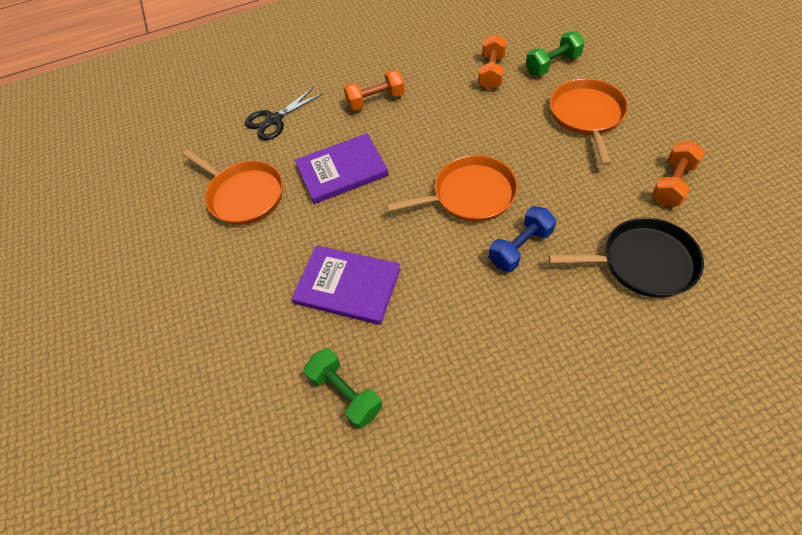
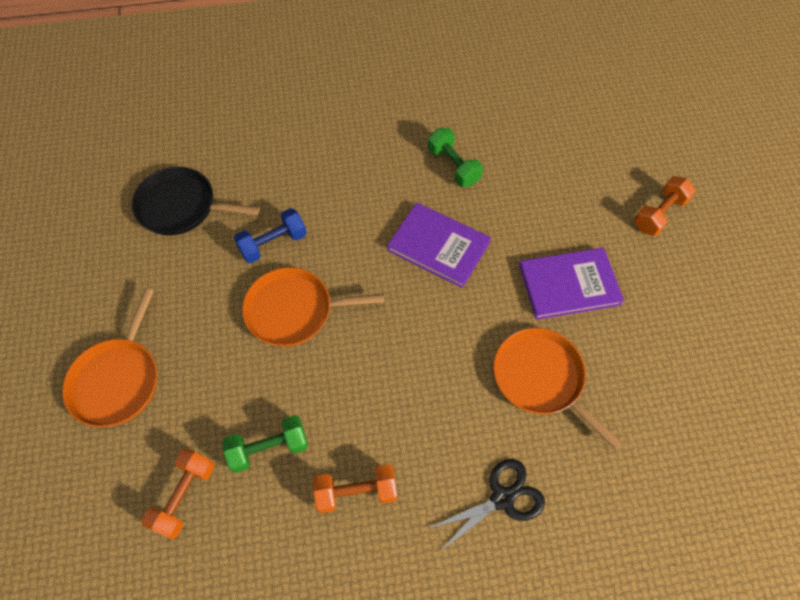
camera: 175 degrees left, 5 degrees up
purple book [295,133,389,204] -> purple book moved to [519,248,624,320]
green dumbbell [526,31,585,76] -> green dumbbell moved to [222,415,308,473]
orange dumbbell [651,141,705,206] -> orange dumbbell moved to [634,176,696,236]

